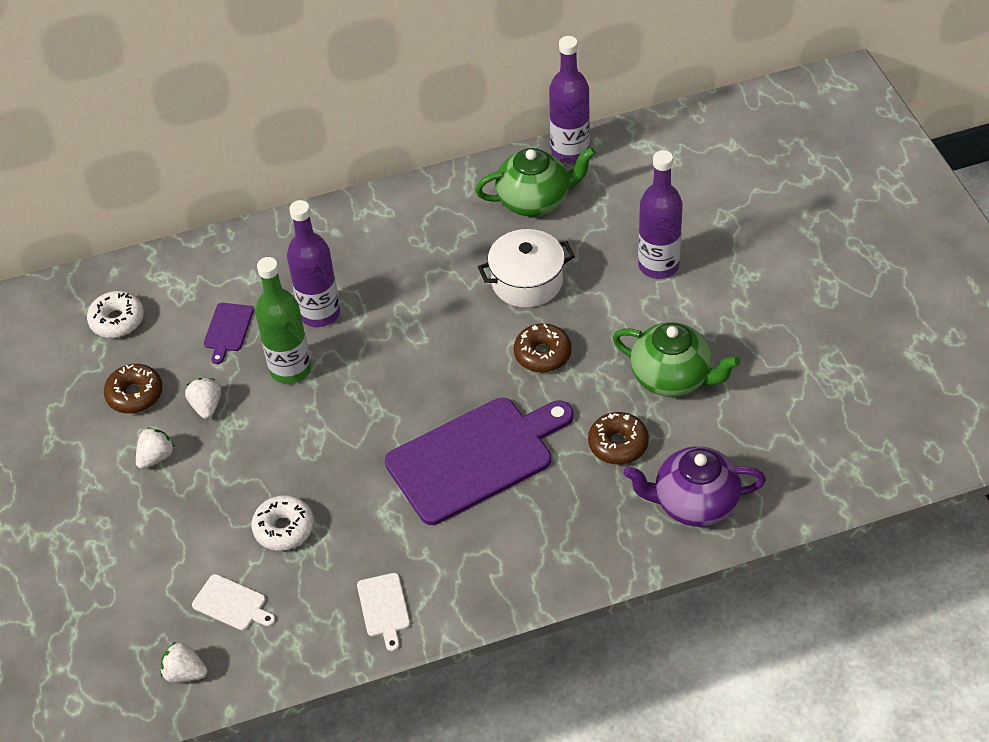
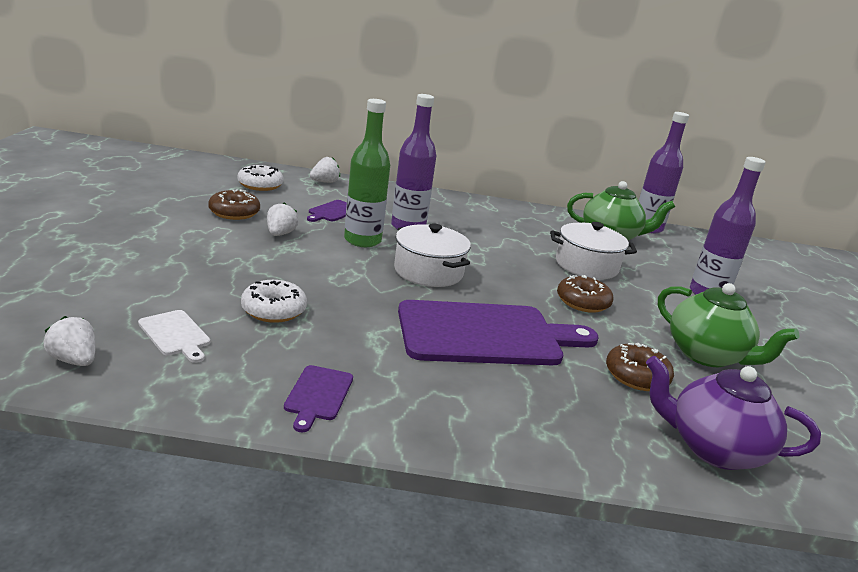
camera: 15 degrees right, 25 degrees down
white strawberry [136,427,175,469] -> white strawberry moved to [310,157,340,183]
white cutting board [357,573,410,651] -> purple cutting board [284,365,353,432]
none -> white pot [394,223,471,287]

